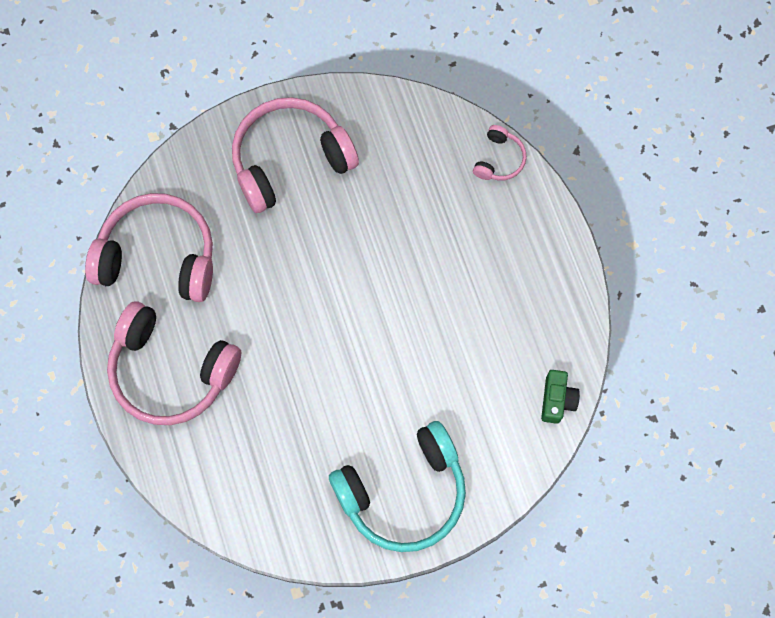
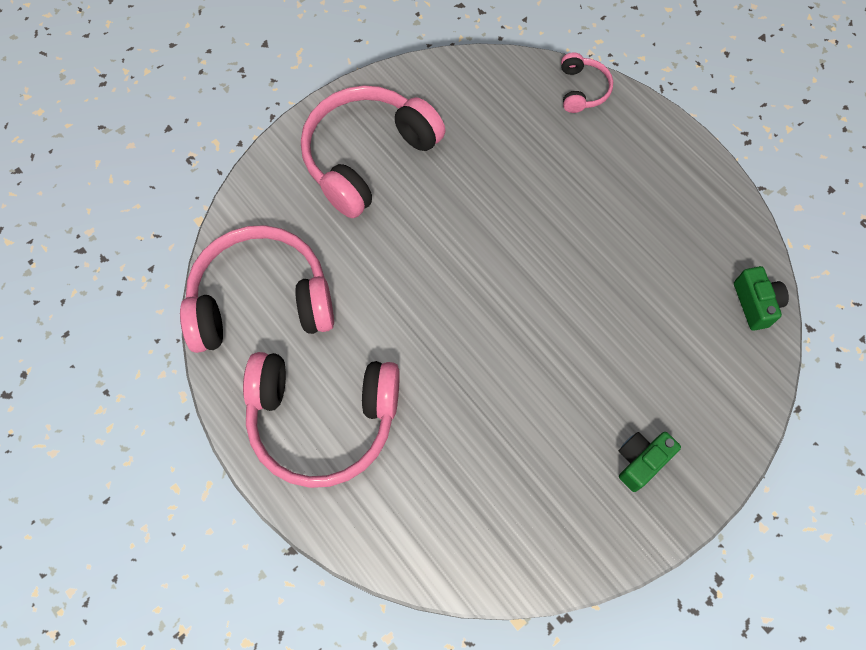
camera: 20 degrees left, 5 degrees down
turquoise headphones [329,421,466,552] -> green camera [619,432,681,492]

